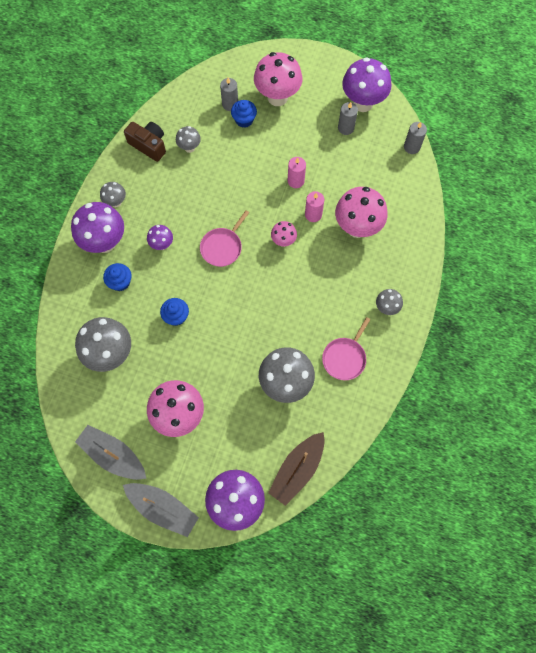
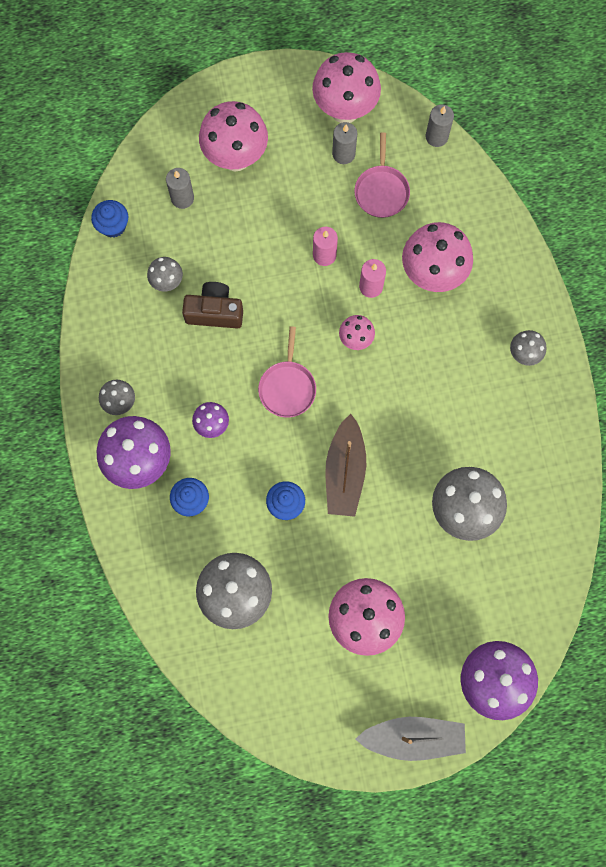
camera: 30 degrees left, 5 degrees up
grey boat [75,425,146,480] -> none
brown camera [124,122,166,162] -> brown camera moved to [182,282,243,329]
blue cupcake [231,100,257,128] -> blue cupcake moved to [91,200,128,238]
brown boat [268,432,325,506] -> brown boat moved to [325,414,366,517]
pink pan [322,317,370,380] -> pink pan moved to [354,132,410,218]
purple mushroom [342,57,392,112] -> pink mushroom [312,52,381,123]

